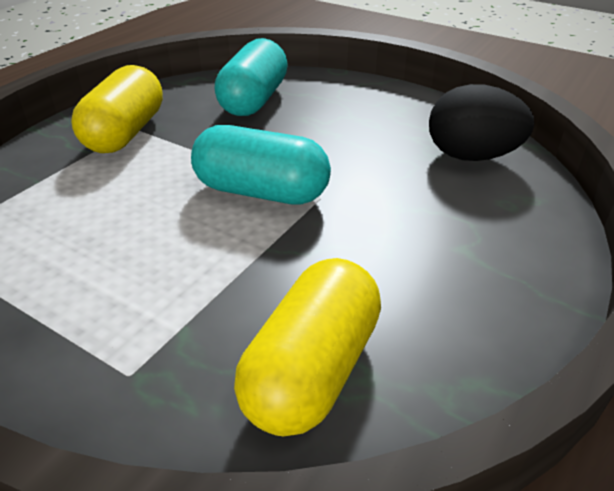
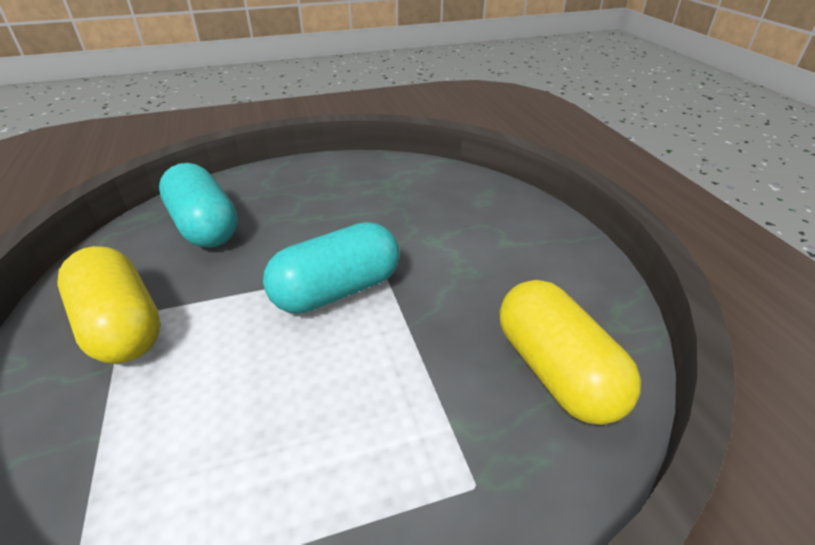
camera: 50 degrees left, 0 degrees up
black egg [429,84,534,161] -> none

